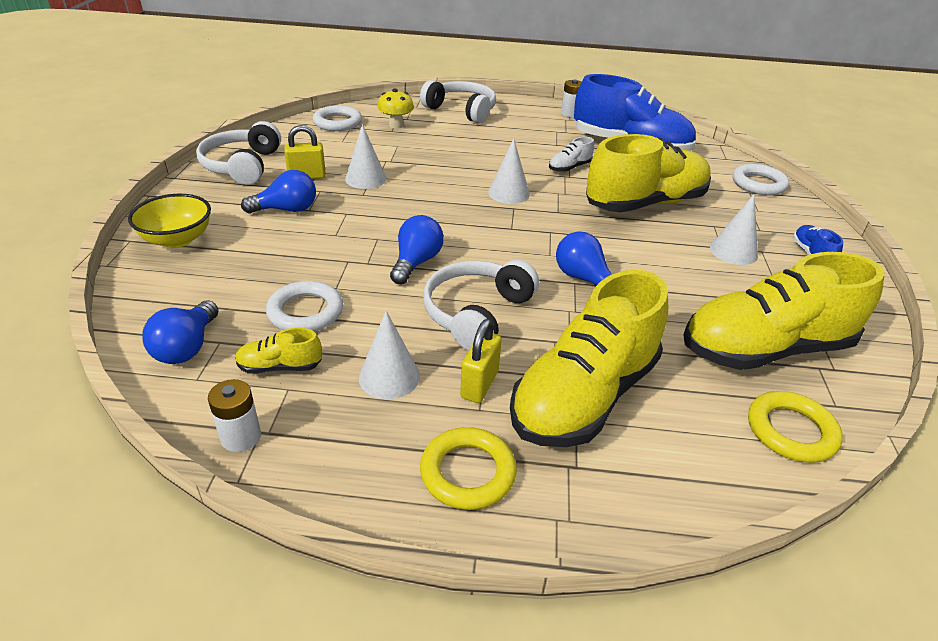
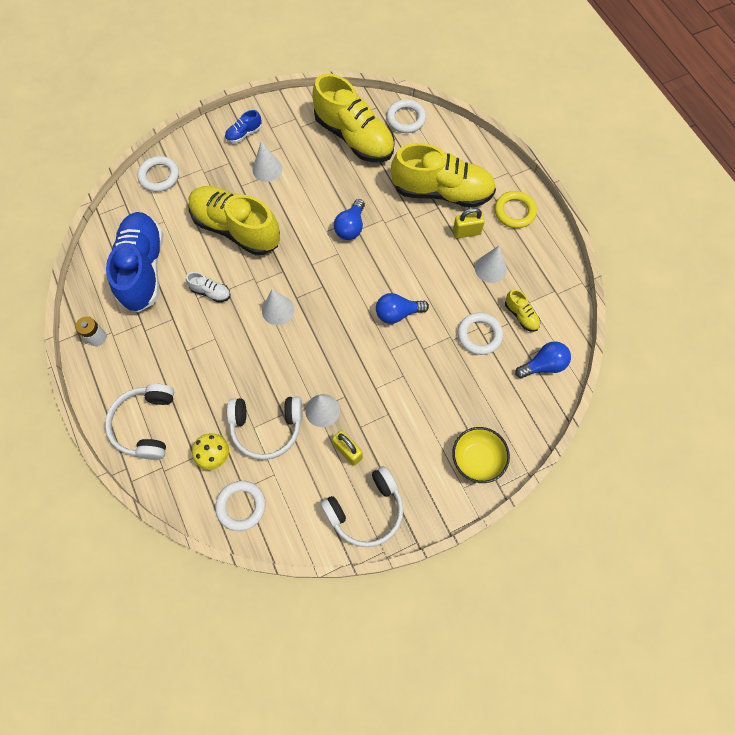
camera: 120 degrees left, 30 degrees up
white battery [208,379,261,452] -> none
blue light bulb [241,170,316,213] -> none
white headphones [423,260,539,351] -> white headphones moved to [227,396,302,460]
yellow ring [748,391,843,463] -> white ring [386,99,426,133]

